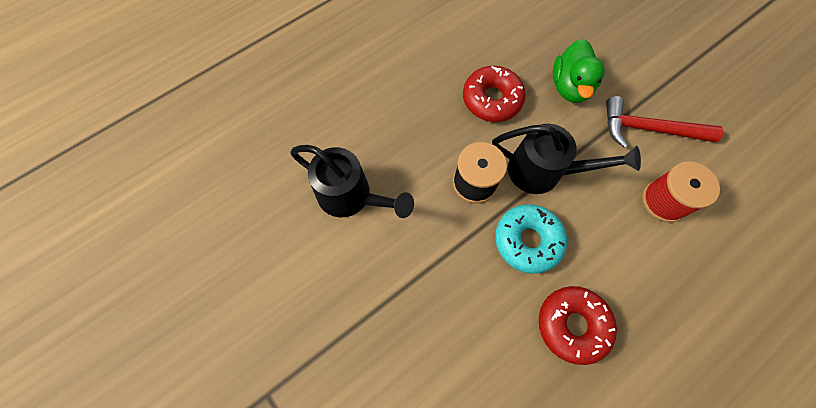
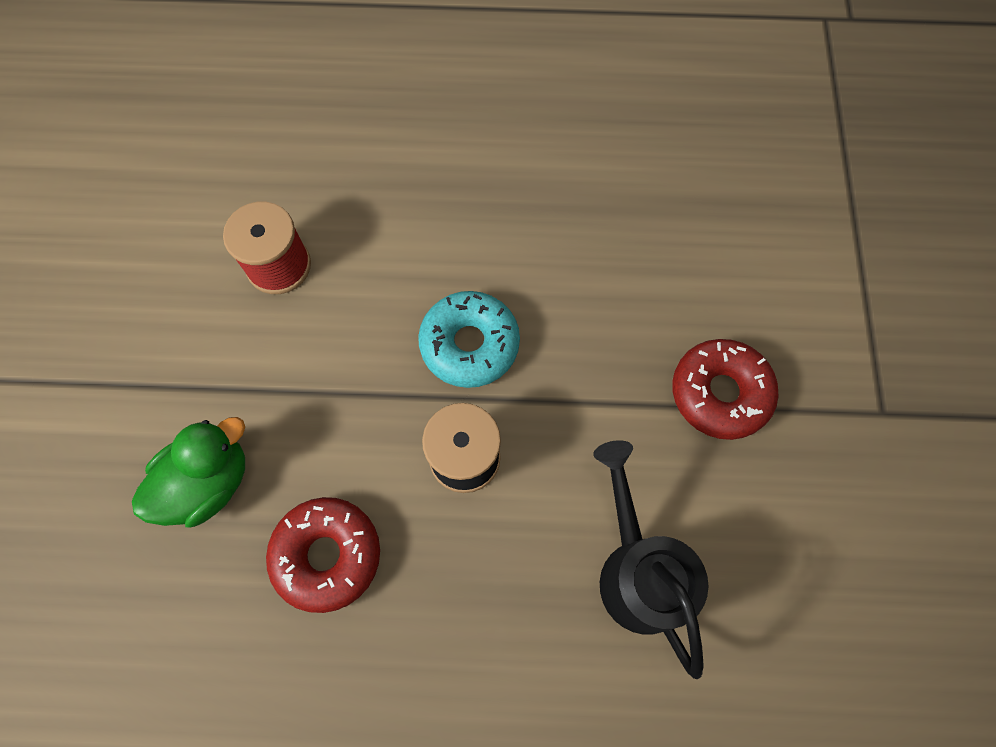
camera: 140 degrees left, 0 degrees up
black watering can [492,124,641,194] -> none
red donut [539,286,617,365] -> red donut moved to [672,339,779,440]
red hammer [606,96,724,148] -> none

